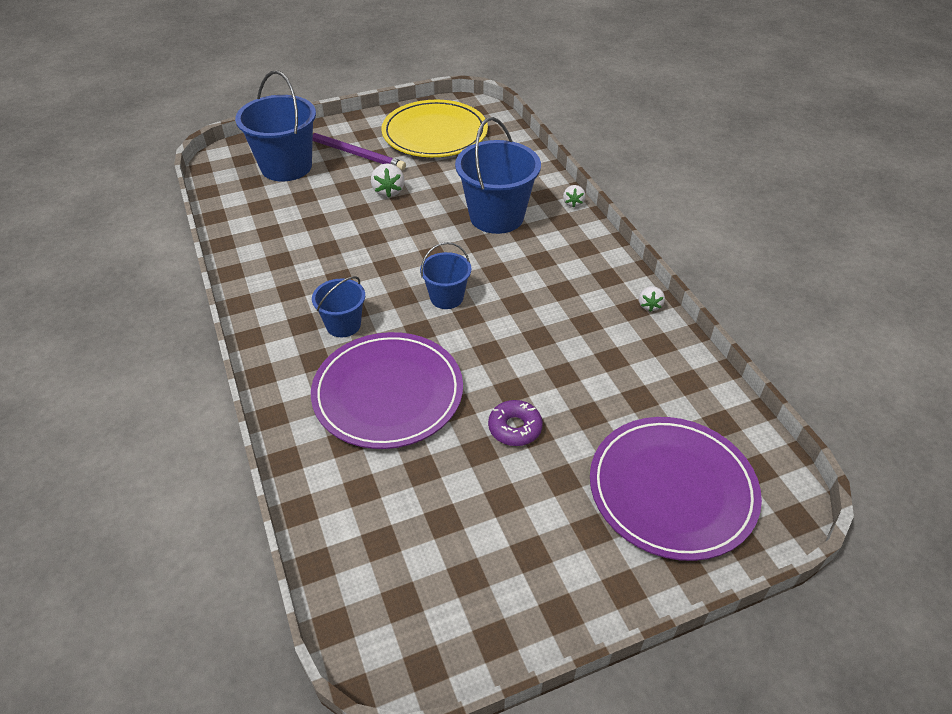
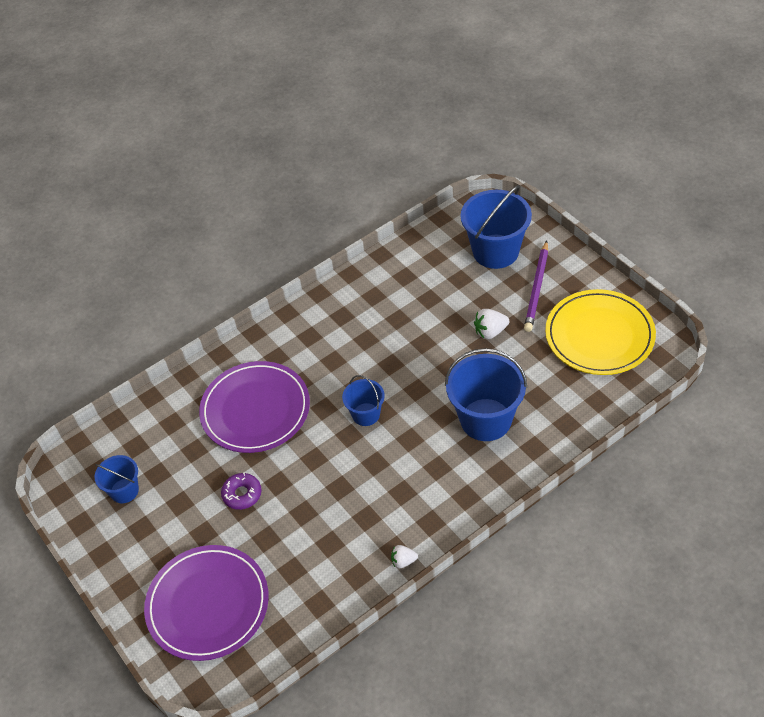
camera: 80 degrees right, 5 degrees up
blue bucket [312,276,365,337] -> blue bucket moved to [95,455,139,503]
white strawberry [563,185,586,208] -> none

